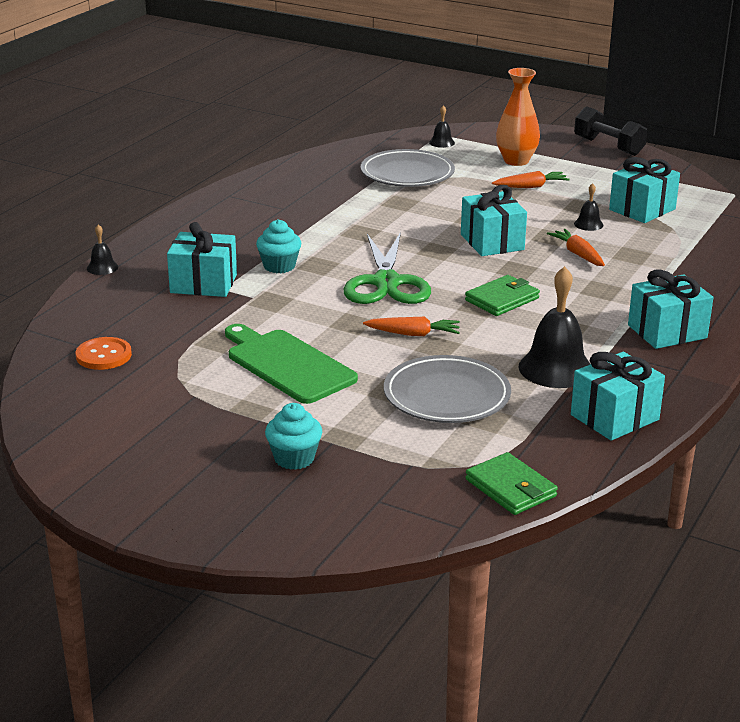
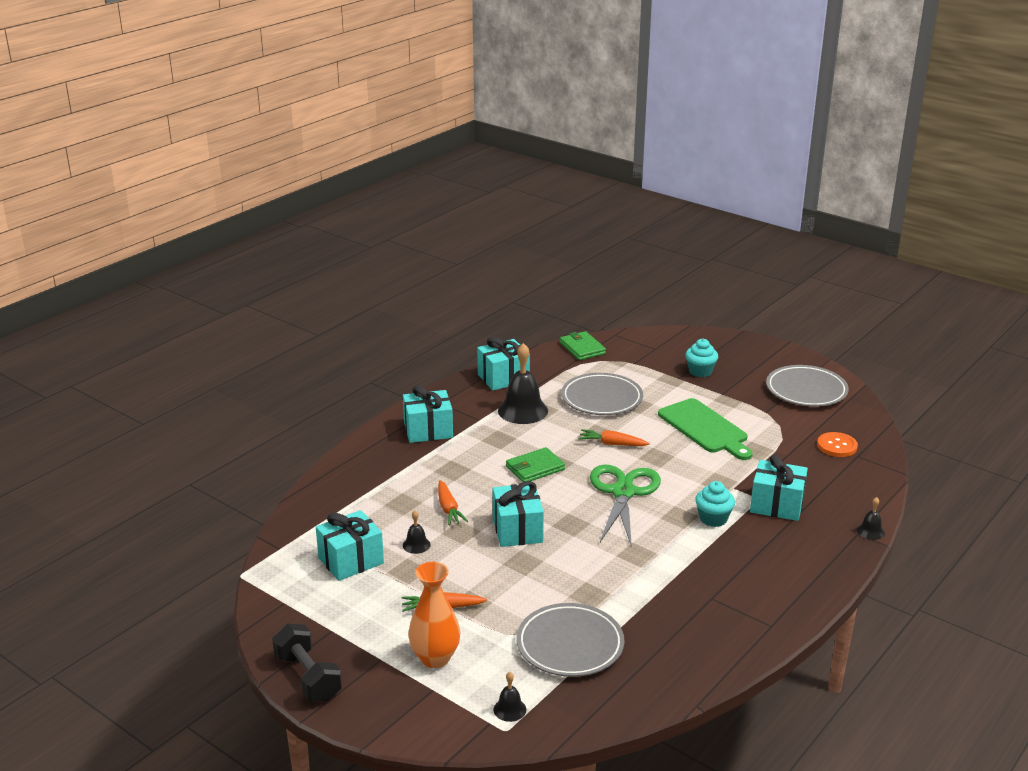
camera: 170 degrees left, 0 degrees up
none -> grey plate [766,365,849,407]

